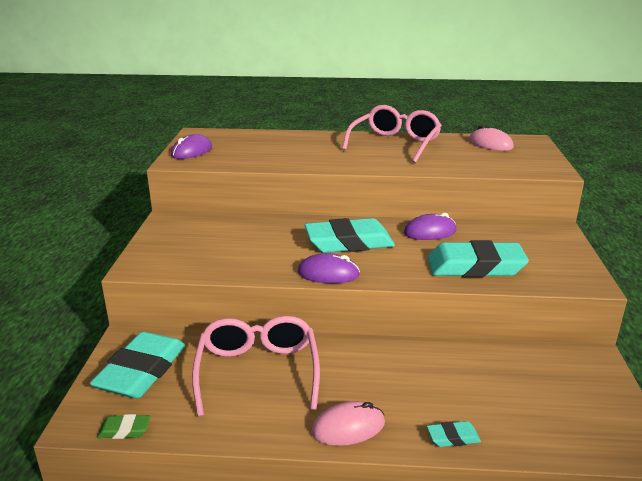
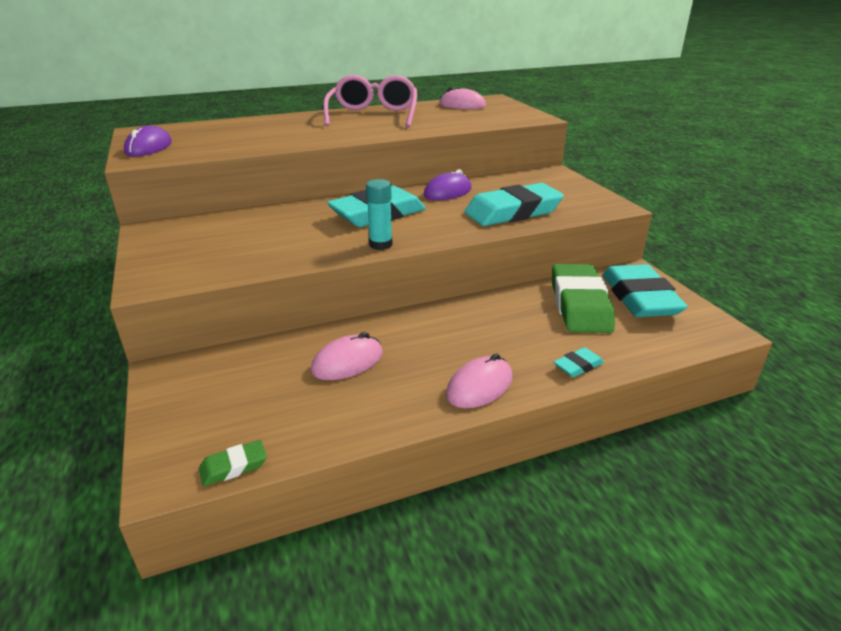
camera: 25 degrees left, 5 degrees up
turquoise eraser [90,332,186,398] -> turquoise eraser moved to [603,264,688,317]
pink glasses [192,316,320,417] -> pink mouse [311,332,383,380]
purple mouse [298,253,360,283] -> turquoise glue stick [366,179,392,250]
none -> green eraser [552,264,615,333]

